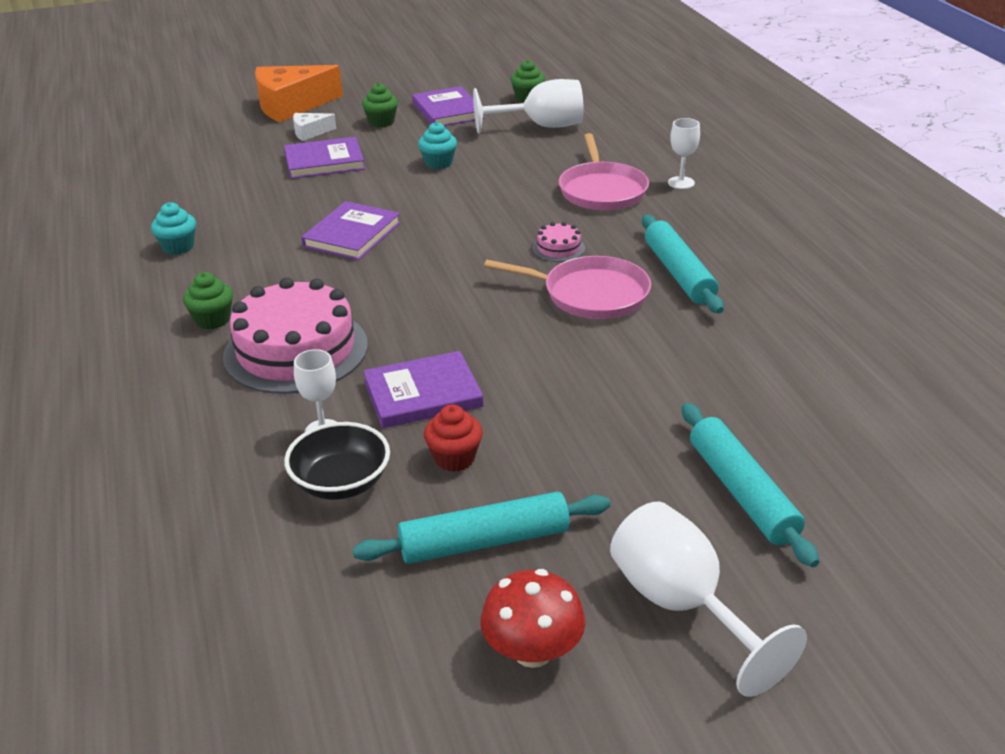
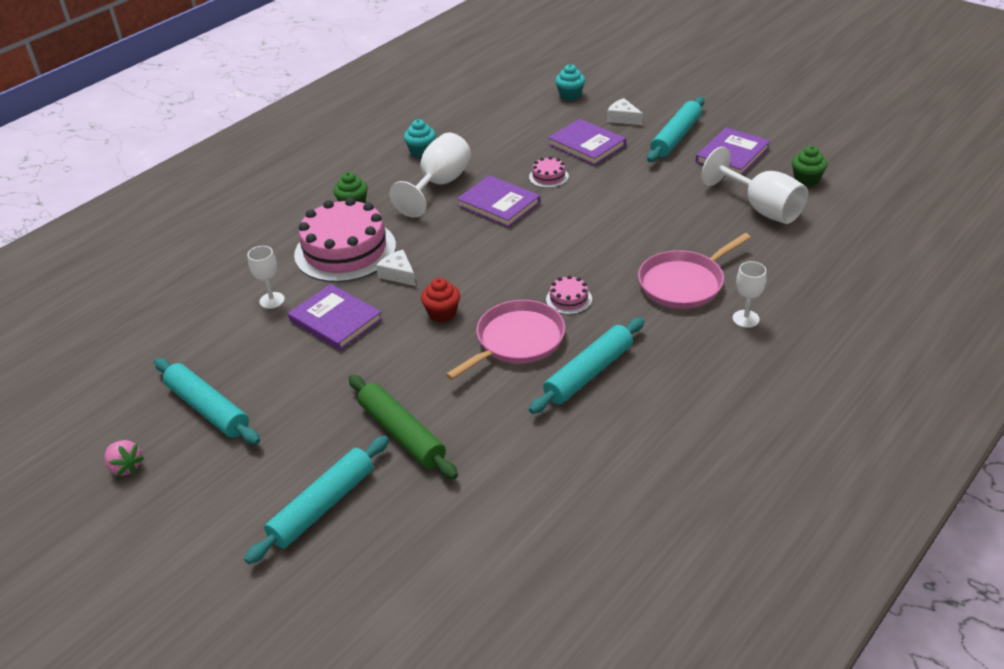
camera: 60 degrees right, 5 degrees up
orange cheese [255,65,343,122] -> none
black bowl [284,422,390,500] -> none
purple book [301,201,401,260] -> purple book turned 45 degrees clockwise [457,175,540,228]
green cupcake [362,83,398,127] -> turquoise rolling pin [647,97,704,162]
turquoise cupcake [418,122,457,169] -> turquoise cupcake moved to [555,64,585,101]
red cupcake [424,405,483,472] -> red cupcake moved to [421,278,460,323]
red mushroom [480,569,586,668] -> pink strawberry [105,440,144,476]
pink pan [484,256,651,319] -> pink pan turned 120 degrees counterclockwise [446,300,565,380]
white goblet [610,502,807,697] -> white goblet moved to [389,133,471,218]
none -> green rolling pin [349,375,458,479]
none -> white cheese [376,250,416,286]
none -> pink cake [529,156,569,188]

